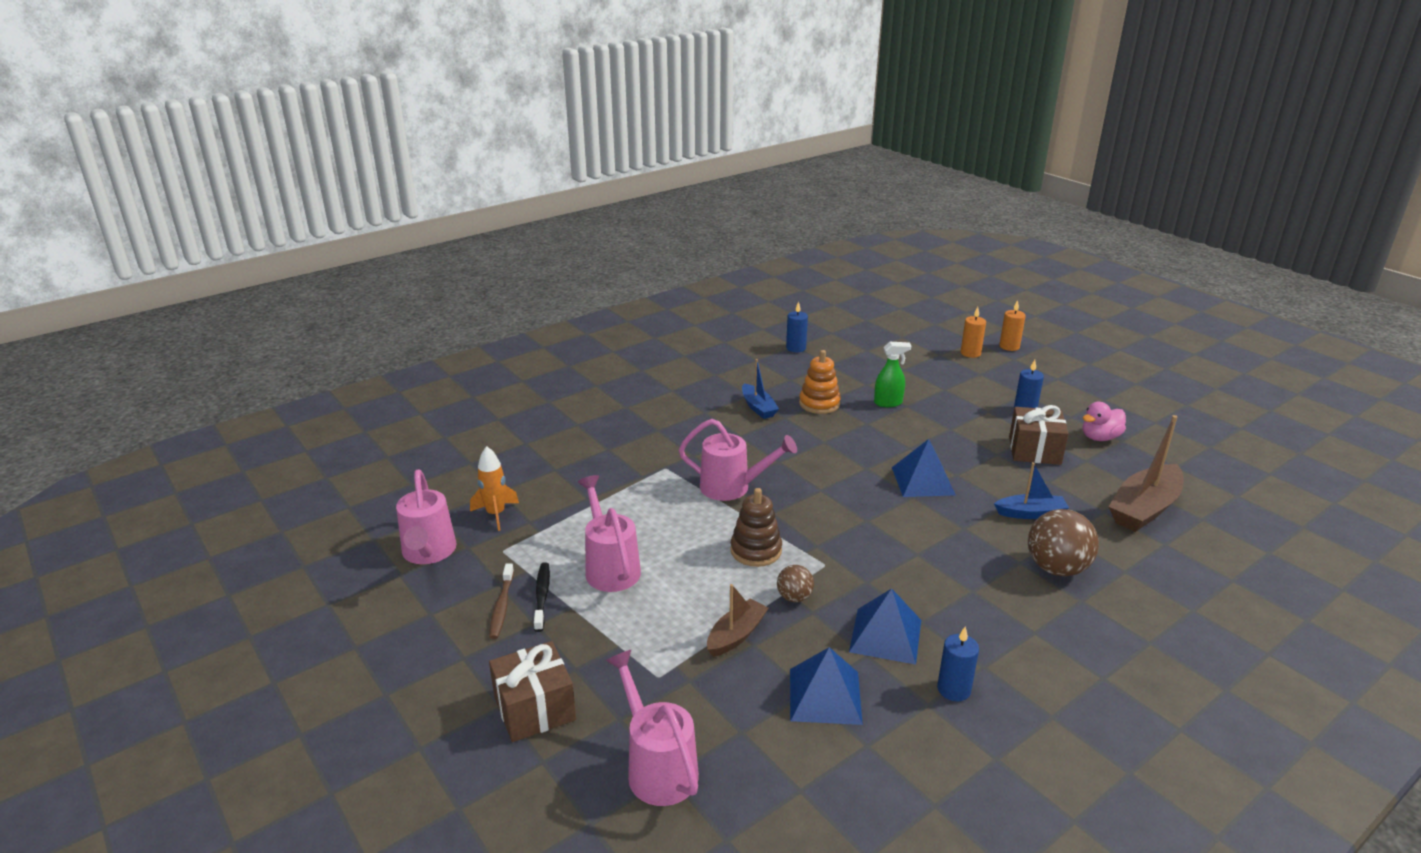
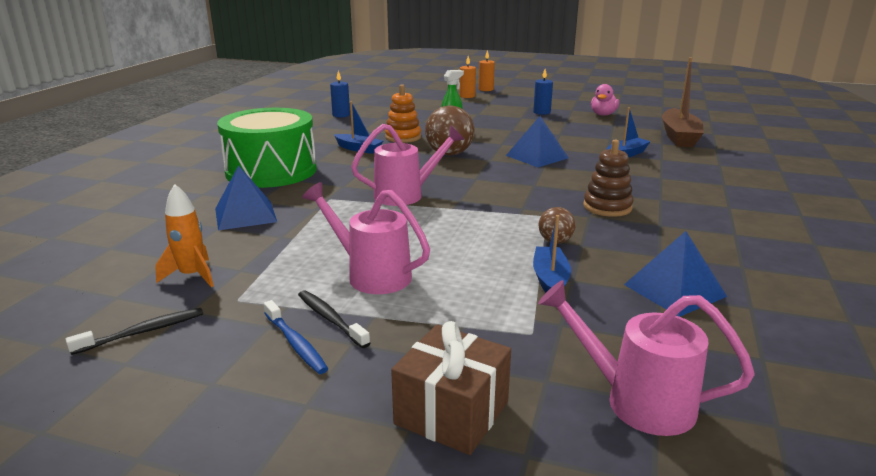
camera: 35 degrees left, 5 degrees down
pink watering can [396,469,456,564] -> black toothbrush [66,308,203,355]
brown toothbrush [489,563,514,639] -> blue toothbrush [264,300,328,374]
brown boat [707,584,769,657] -> blue boat [533,215,571,293]
brown stacking toy [730,488,782,567] -> brown stacking toy moved to [583,139,634,217]
blue pyramid [849,588,921,665] -> blue pyramid moved to [215,165,277,230]
blue candle [937,627,979,701] -> none
brown gift [1009,405,1069,465] -> none
brown ball [1028,509,1099,576] -> brown ball moved to [425,105,475,156]
none -> green drum [217,108,317,188]

